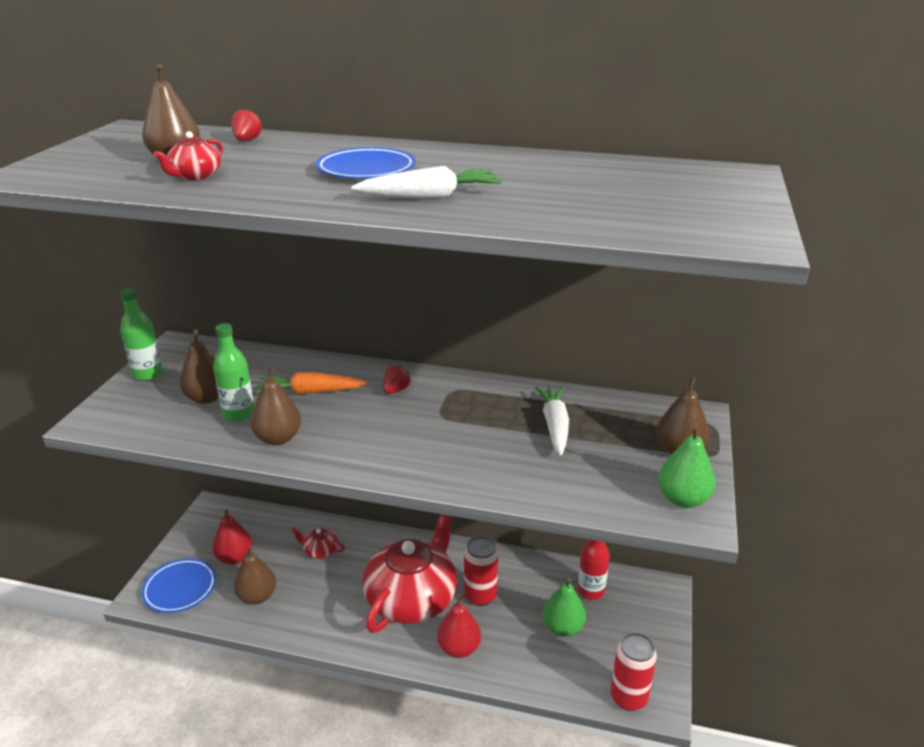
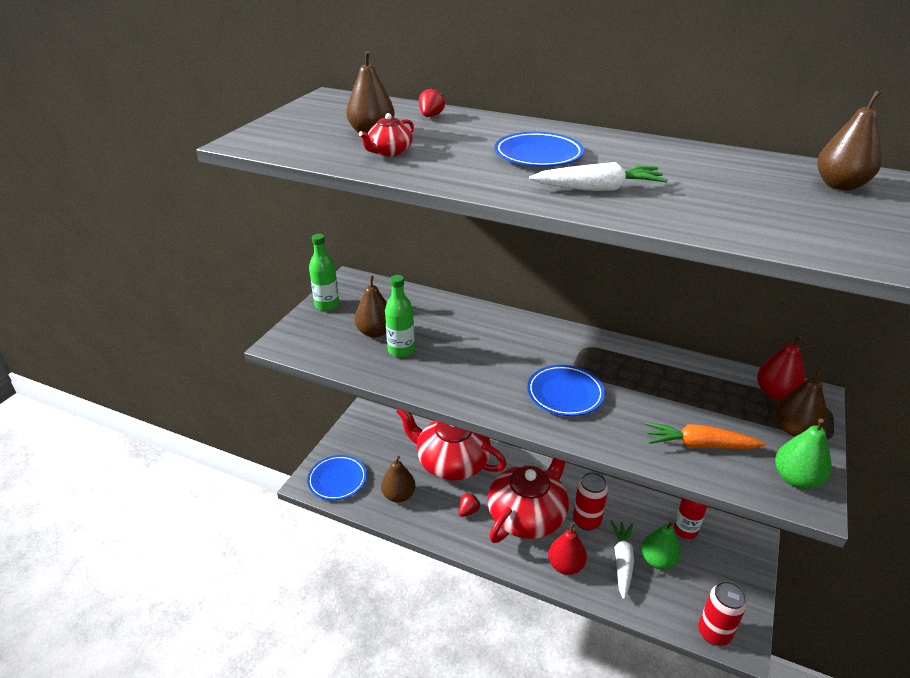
camera: 10 degrees right, 5 degrees up
red pear [212,509,253,565] -> red pear moved to [757,336,805,400]
brown pear [250,367,301,445] -> brown pear moved to [817,91,881,191]
orange carrot [255,372,368,394] -> orange carrot moved to [646,422,766,449]
red teapot [291,527,345,559] -> red teapot [396,409,507,481], size x2.48
red strawberry [383,365,411,394] -> red strawberry moved to [459,493,481,517]
white carrot [535,386,569,455] -> white carrot moved to [611,520,634,599]
none -> blue plate [527,365,605,416]

